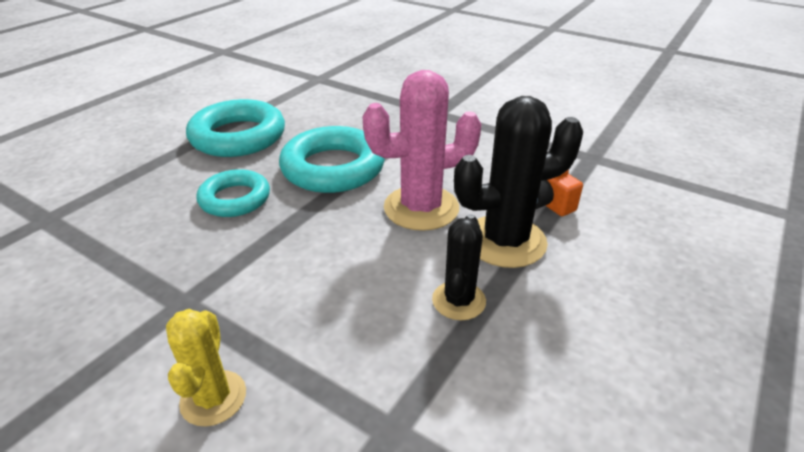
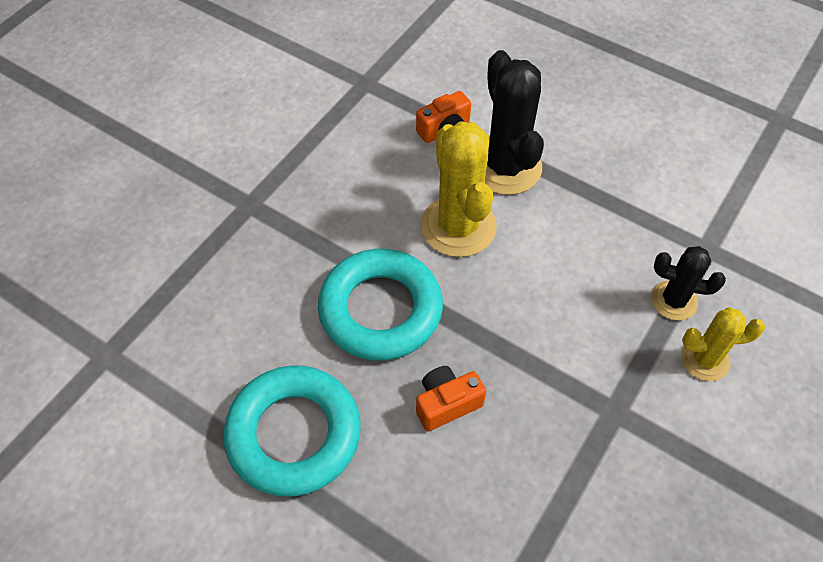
camera: 90 degrees left, 20 degrees up
turquoise ring [196,169,270,217] -> orange camera [416,366,486,431]
pink cactus [362,70,481,231] -> yellow cactus [420,121,497,257]
black cactus [432,214,486,320] -> black cactus moved to [651,246,726,320]

